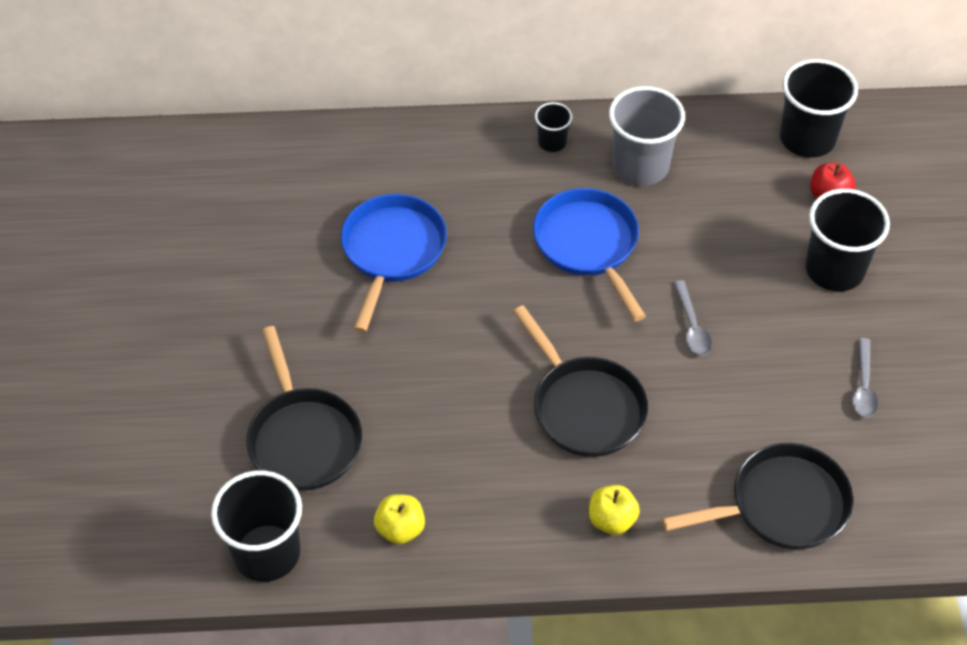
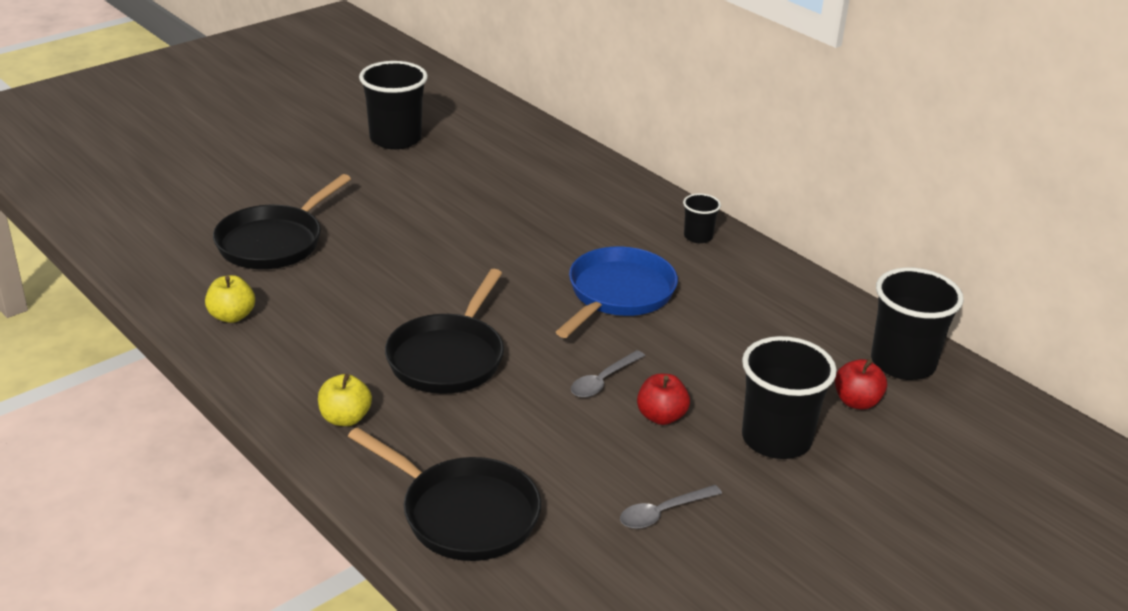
camera: 50 degrees right, 20 degrees down
black cup [211,470,302,582] -> black cup moved to [359,61,428,149]
blue pan [341,194,447,333] -> none
grey cup [609,86,685,186] -> none
none -> red apple [637,374,690,425]

